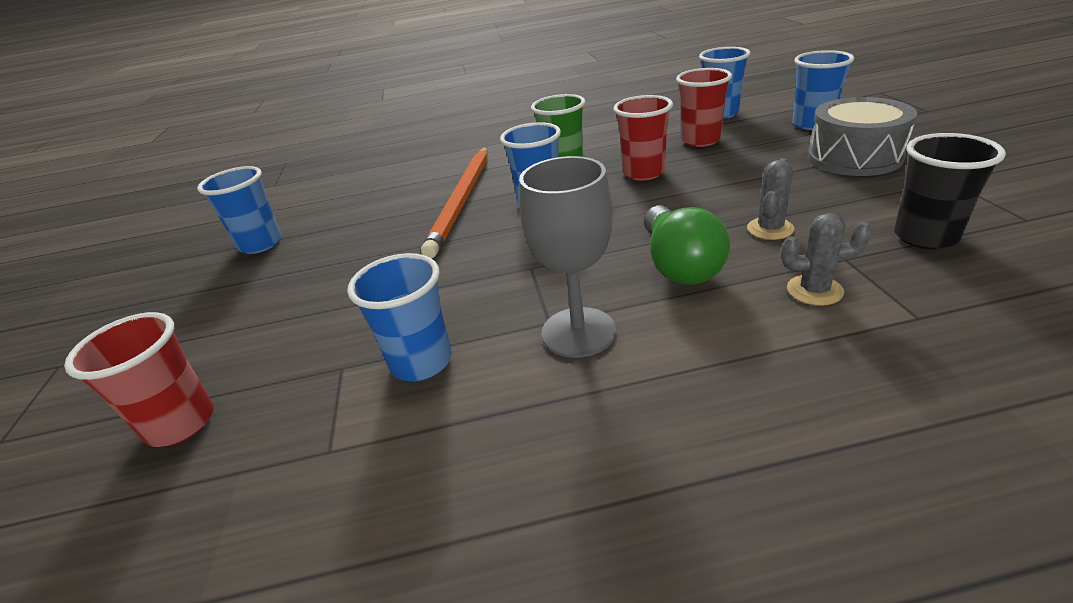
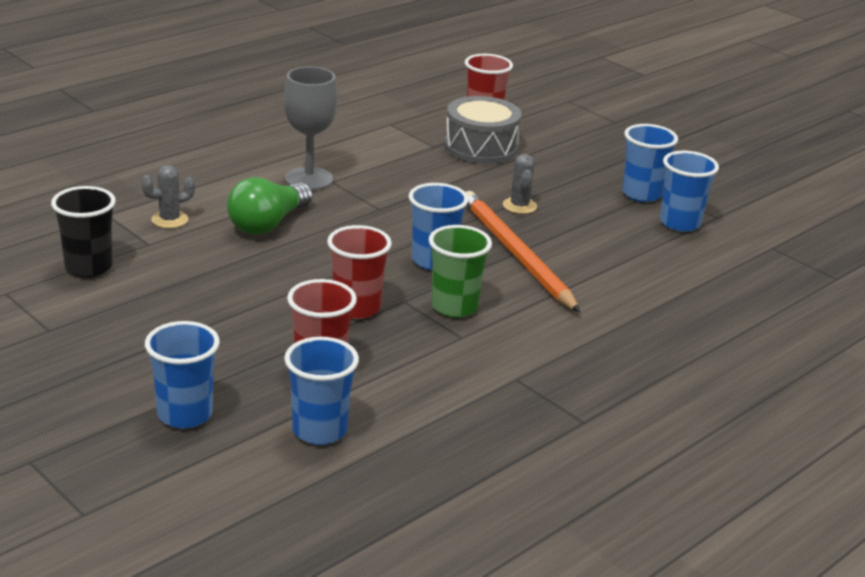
camera: 140 degrees right, 5 degrees down
blue cup [347,253,452,381] -> blue cup moved to [660,151,719,232]
green light bulb [644,205,730,285] -> green light bulb turned 105 degrees counterclockwise [227,177,313,235]
grey cactus [747,158,794,240] -> grey cactus moved to [503,154,537,214]
grey drum [807,97,917,176] -> grey drum moved to [445,96,522,164]

